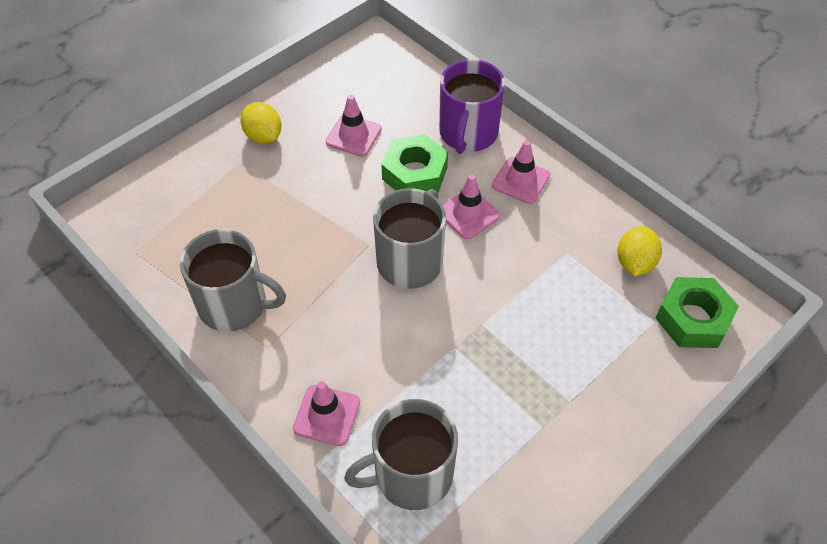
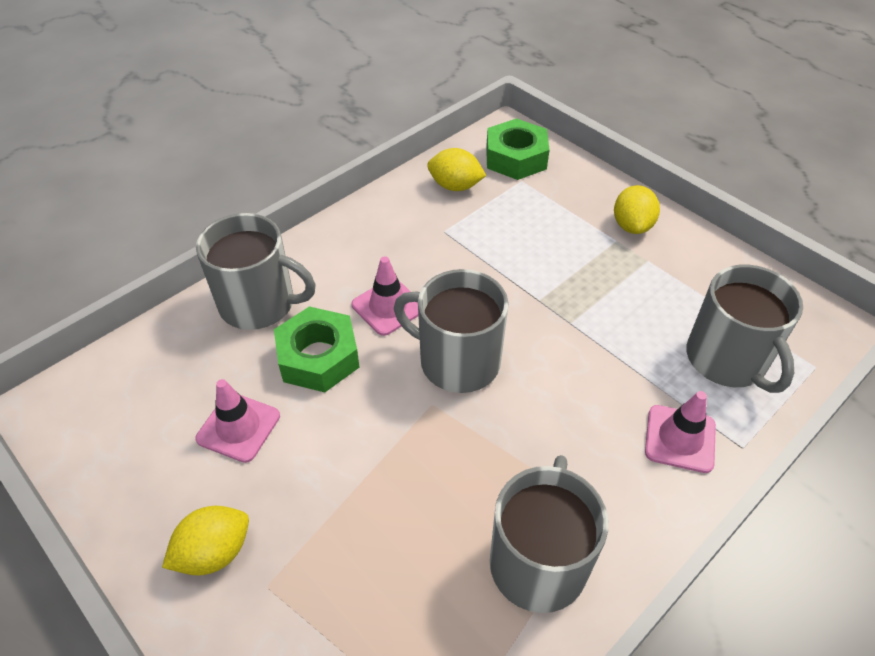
camera: 90 degrees left, 5 degrees down
purple mug [439,59,505,154] -> grey mug [196,213,316,330]
pink traffic cone [492,140,550,204] -> none
none -> yellow lemon [614,185,660,234]

